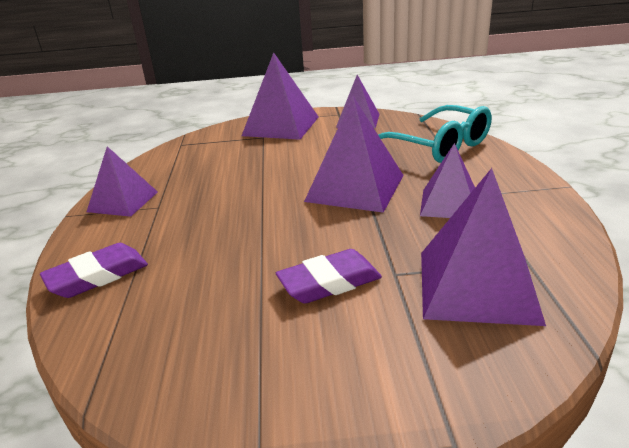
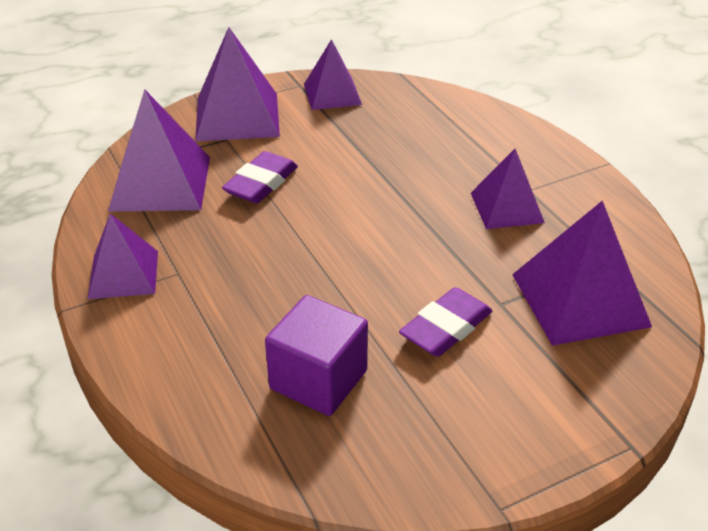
camera: 25 degrees left, 10 degrees up
purple eraser [40,243,148,298] -> purple eraser moved to [222,151,298,204]
purple pyramid [304,96,404,213] -> purple pyramid moved to [108,89,210,212]
turquoise glasses [378,105,492,163] -> none
none -> purple cube [265,295,368,416]

